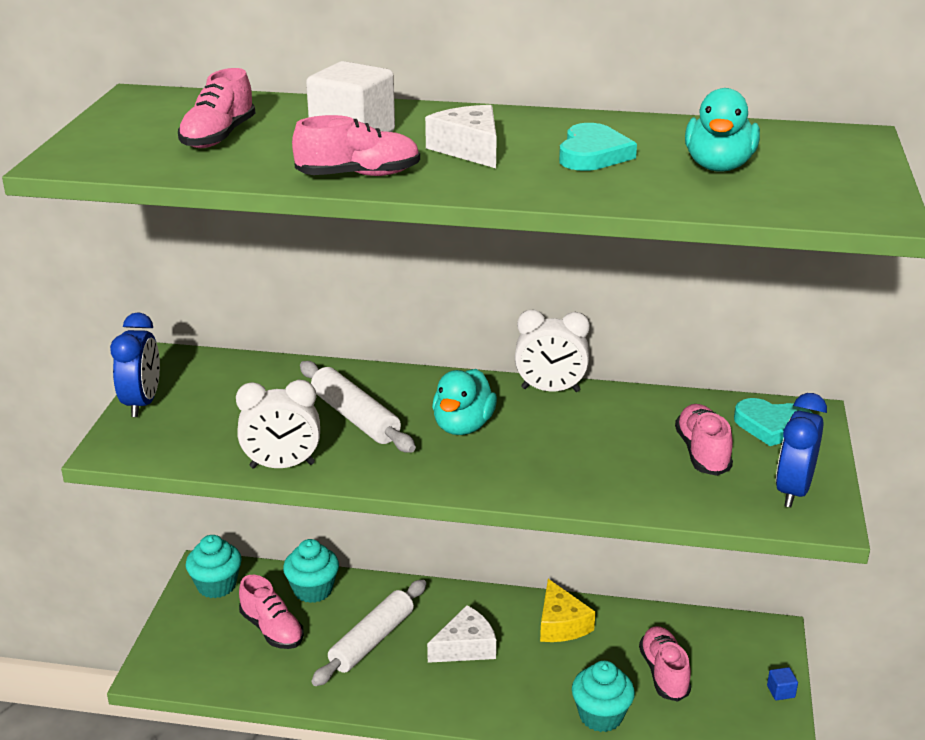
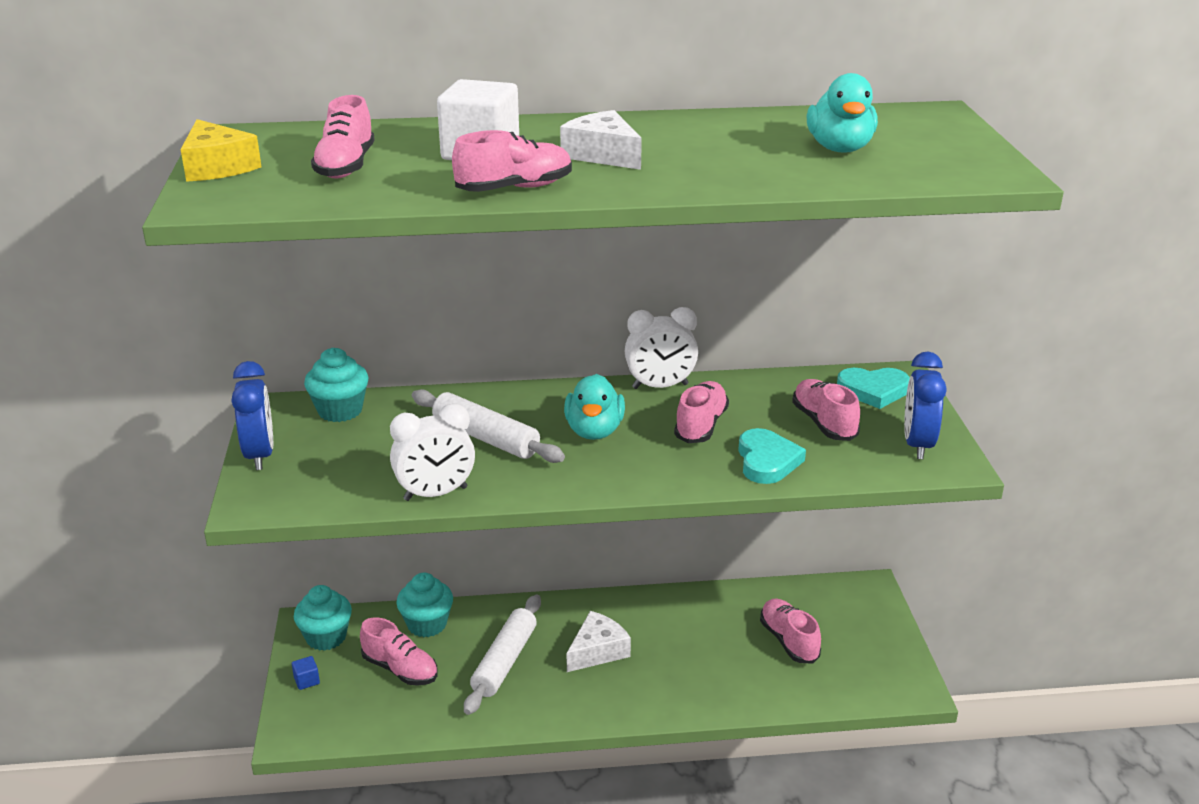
camera: 15 degrees left, 0 degrees up
yellow cheese [540,579,596,642] -> yellow cheese moved to [181,119,262,182]
turquoise heart [559,123,637,171] -> turquoise heart moved to [738,428,806,484]
turquoise cupcake [572,661,635,732] -> turquoise cupcake moved to [304,348,369,422]
blue cube [767,667,798,700] -> blue cube moved to [292,656,320,690]
none -> pink shoe [674,381,729,443]

